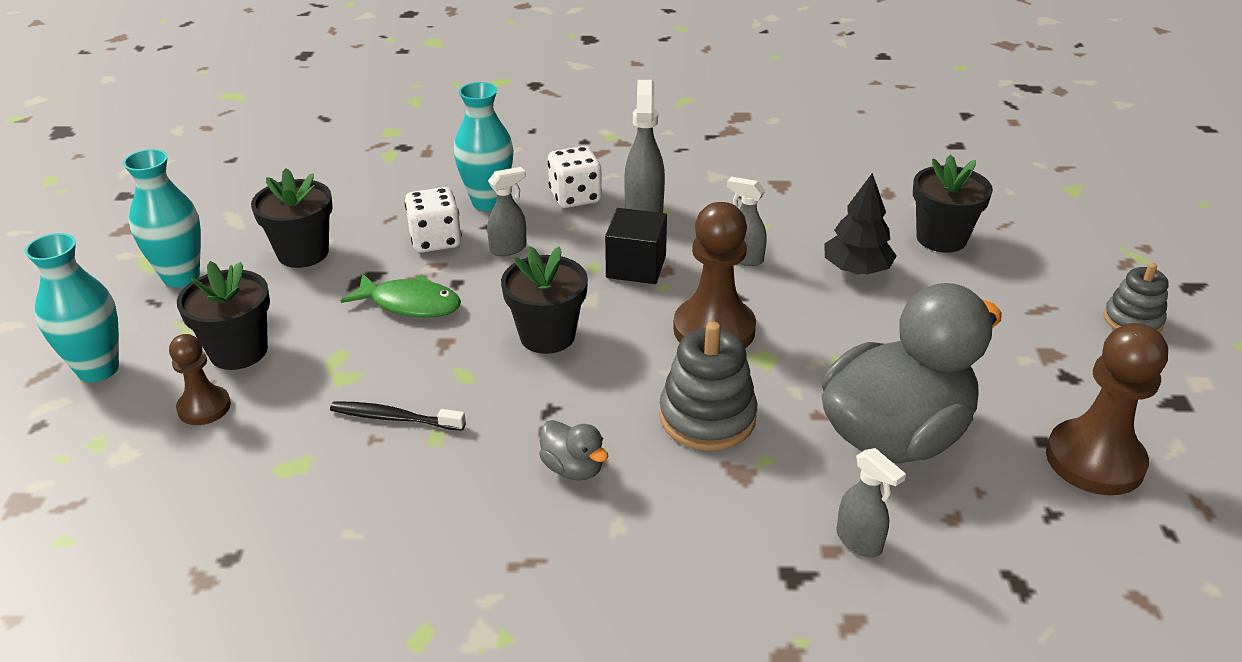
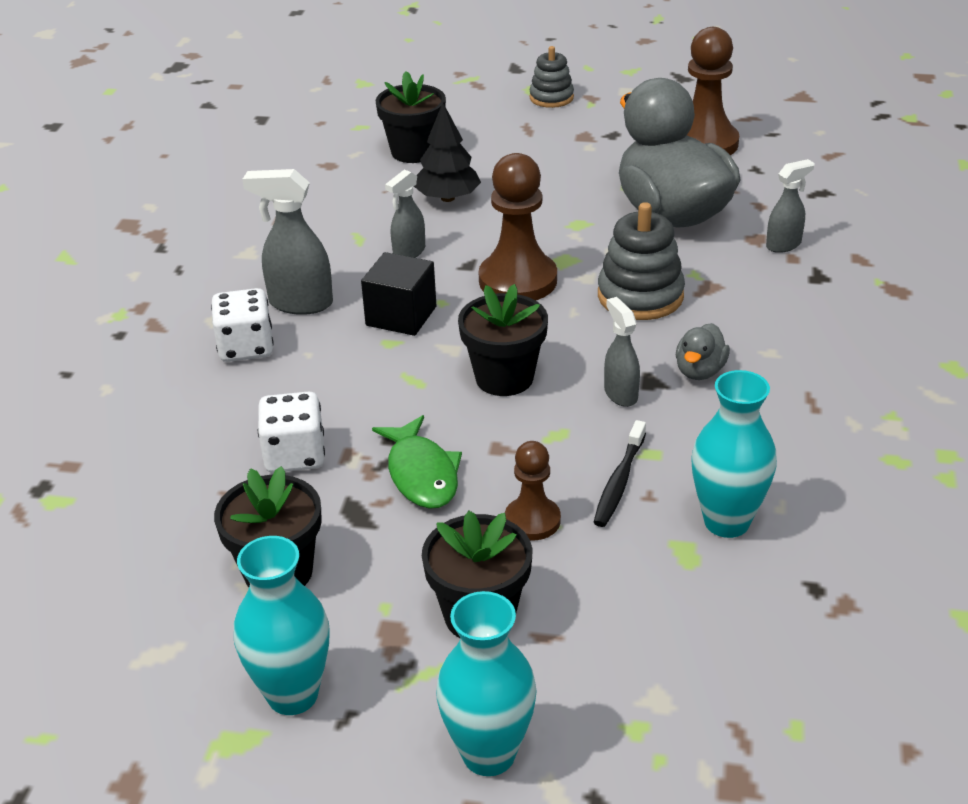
camera: 80 degrees left, 0 degrees up
brown pawn [169,334,231,425] -> brown pawn moved to [505,441,561,540]
green fish [340,274,461,318] -> green fish turned 135 degrees clockwise [372,415,462,509]
turquoise vase [454,82,513,211] -> turquoise vase moved to [691,370,777,538]
grey spray bottle [487,167,527,256] -> grey spray bottle moved to [604,297,640,407]
grey duck [539,420,608,481] -> grey duck turned 150 degrees clockwise [676,323,730,380]

